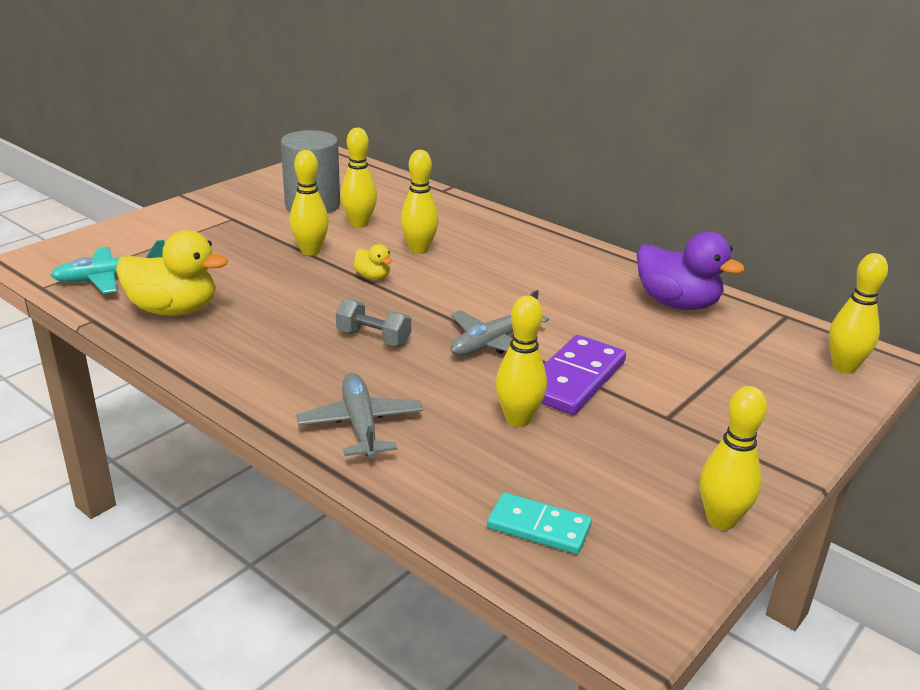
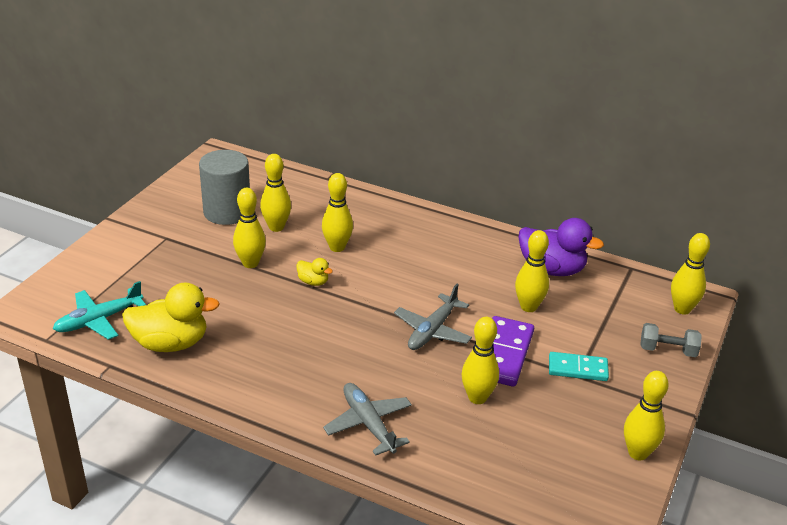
camera: 15 degrees left, 5 degrees up
grey dumbbell [336,299,411,347] -> grey dumbbell moved to [640,323,702,357]
turquoise domino [487,493,592,554] -> turquoise domino moved to [549,352,609,381]
none -> yellow bowling pin [515,230,549,312]

